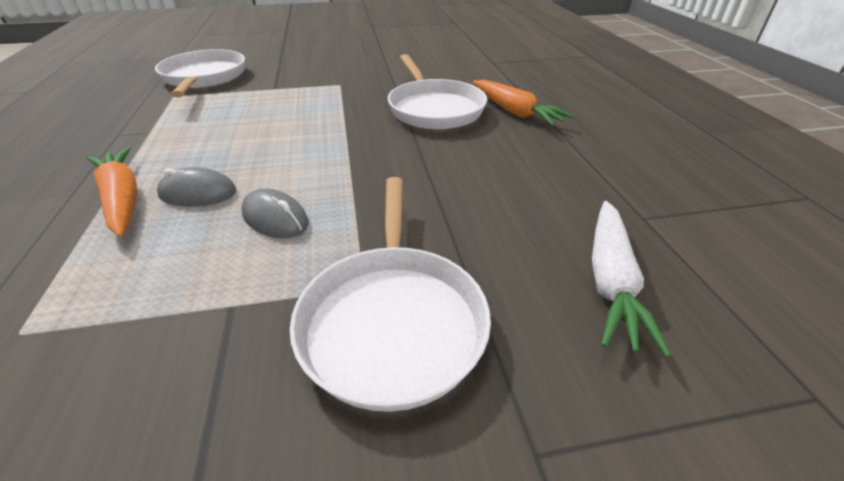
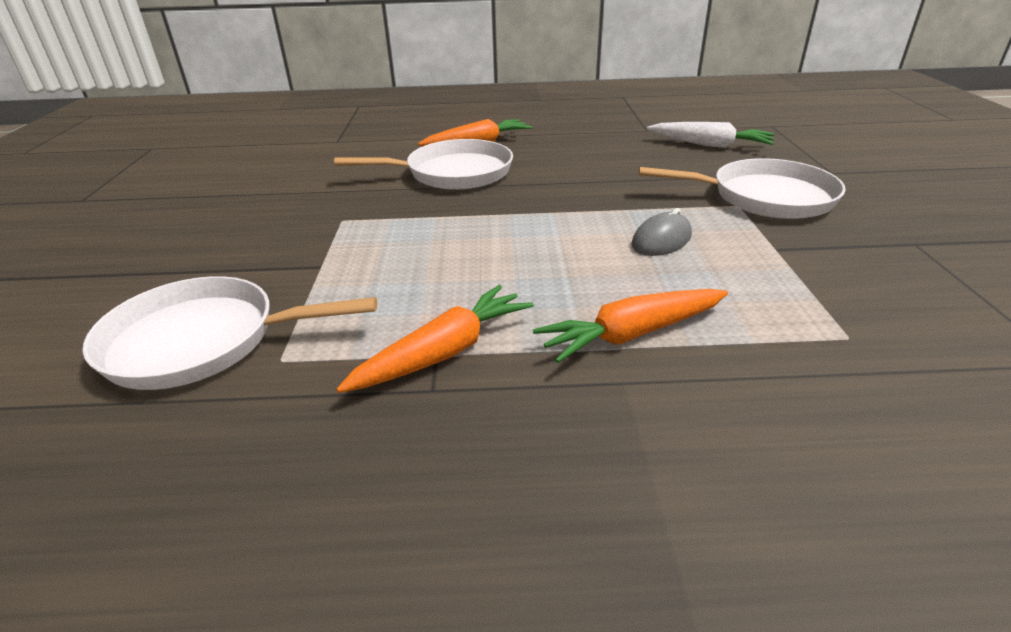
camera: 80 degrees left, 5 degrees down
grey mouse [157,167,236,207] -> none
none -> orange carrot [336,285,534,393]

